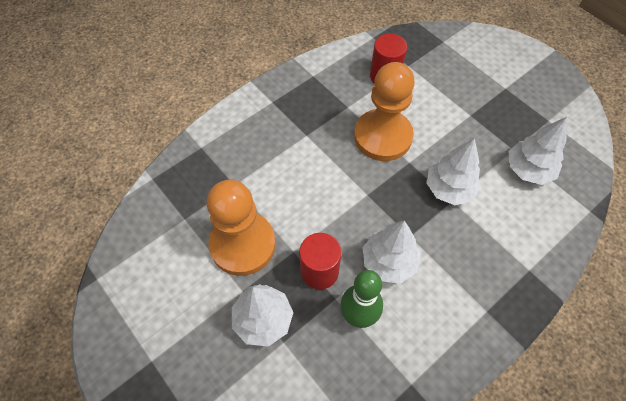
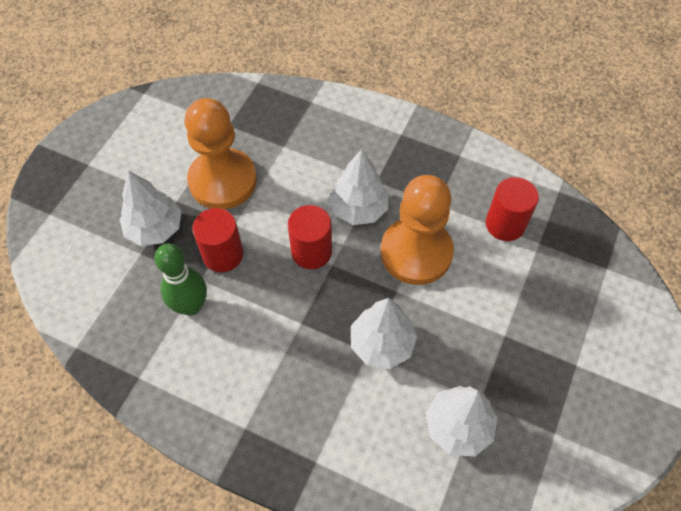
camera: 65 degrees right, 0 degrees up
white tree [362,221,421,284] -> white tree moved to [329,149,389,225]
none -> red cylinder [288,205,332,269]

